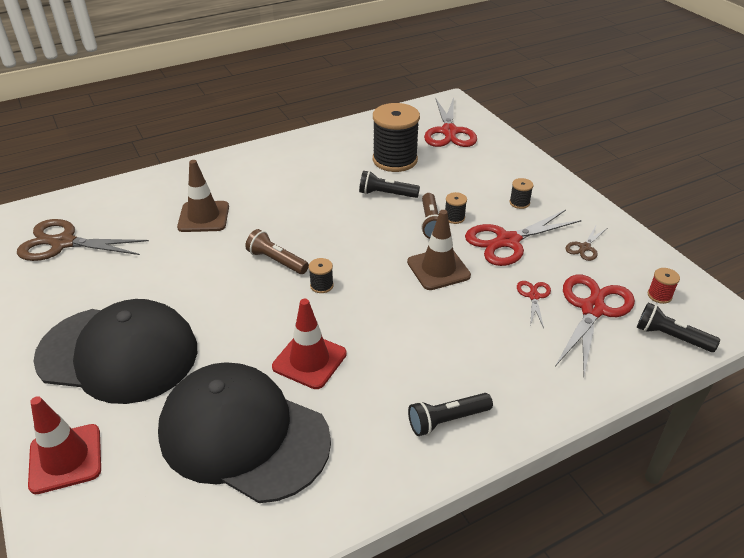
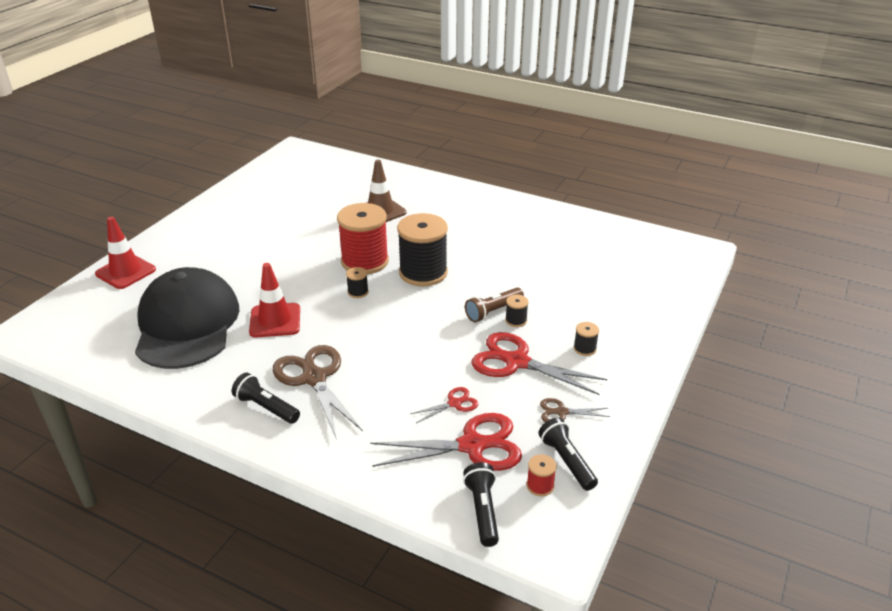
camera: 55 degrees right, 5 degrees down
brown scissors [17,219,149,261] -> brown scissors moved to [273,345,363,440]
black cap [33,299,197,404] -> none
brown flashlight [245,229,309,274] -> red spool [337,203,389,274]
black flashlight [359,171,420,198] -> black flashlight moved to [538,417,598,491]
black spool [373,103,420,172] -> black spool moved to [397,213,448,286]
brown traffic cone [407,210,471,290] -> none
red scissors [424,97,477,147] -> none

